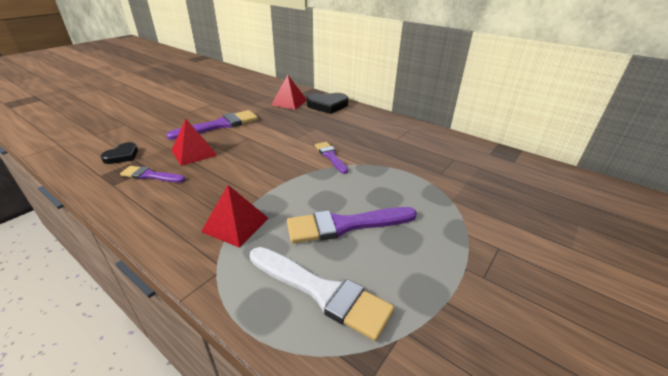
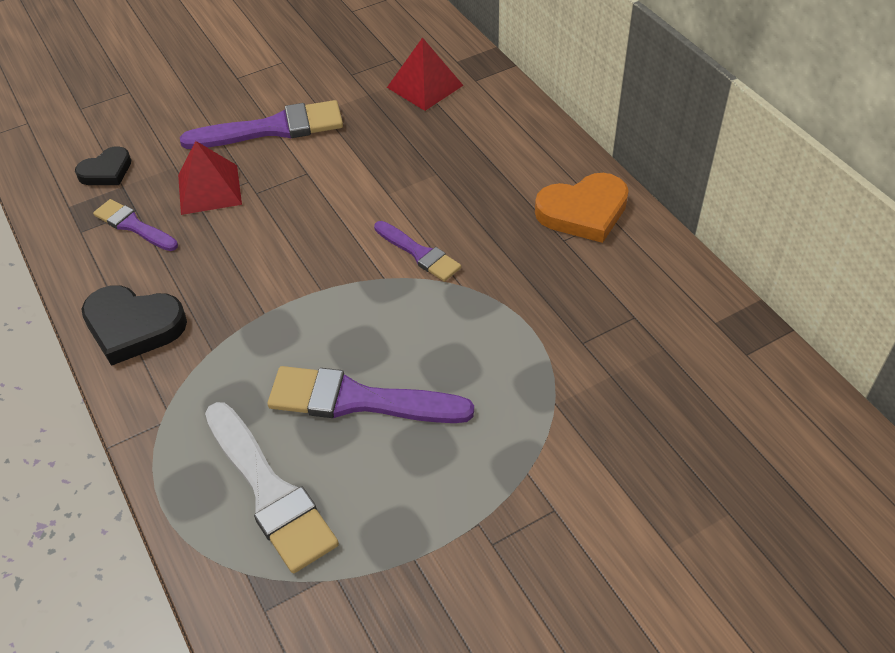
camera: 25 degrees right, 15 degrees up
red pyramid [201,185,269,248] -> none
black heart [307,93,348,114] -> black heart moved to [81,285,187,366]
purple brush [315,142,348,174] -> purple brush turned 135 degrees clockwise [374,221,461,282]
none -> orange heart [535,173,629,243]

